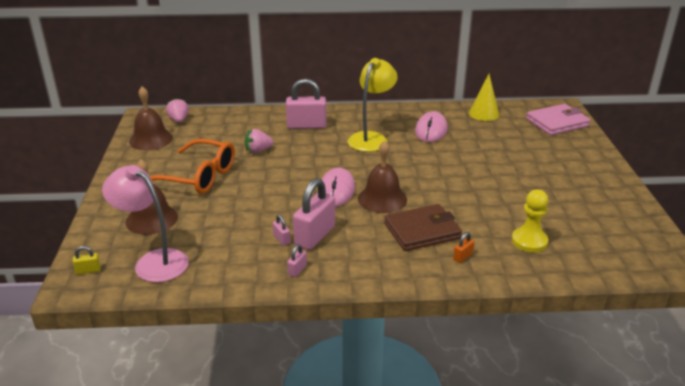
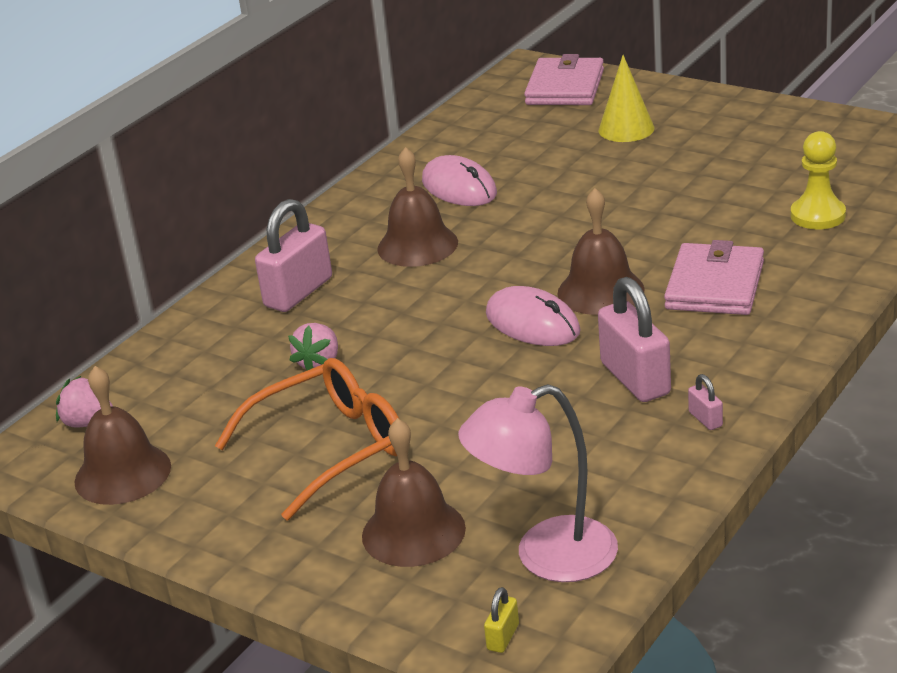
camera: 50 degrees left, 0 degrees up
pink padlock [273,215,290,246] -> none
yellow lamp [348,58,398,152] -> brown bell [377,147,458,267]
brown wallet [384,204,462,251] -> pink wallet [664,240,764,315]
orange padlock [453,232,474,263] -> none
yellow cone [469,74,499,121] -> yellow cone moved to [599,55,654,142]

